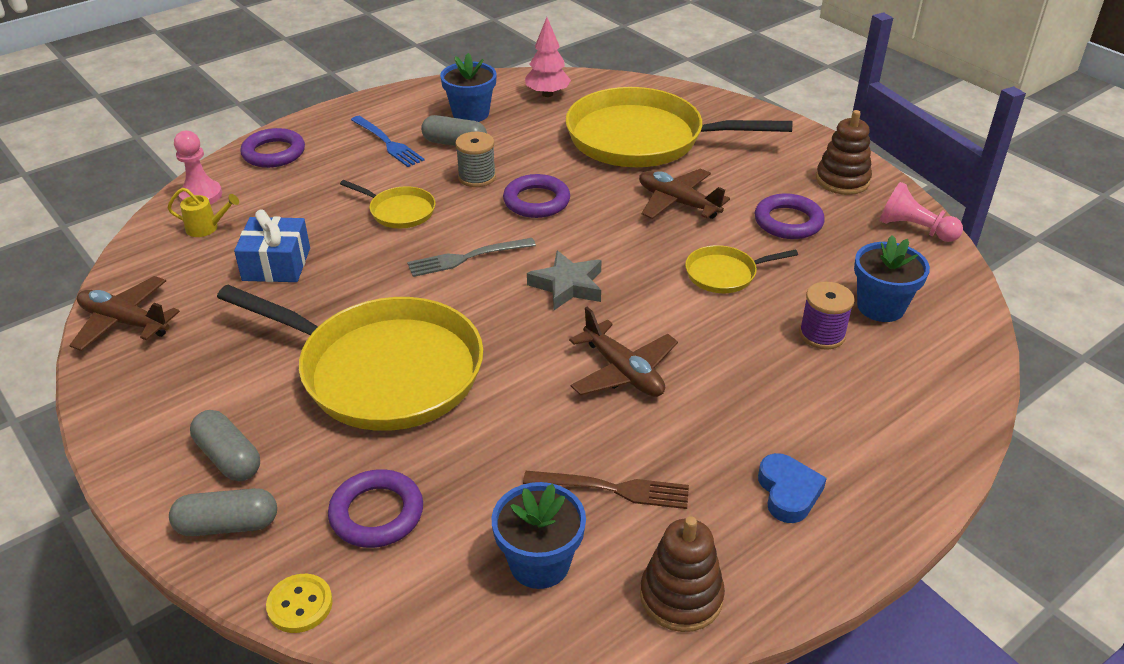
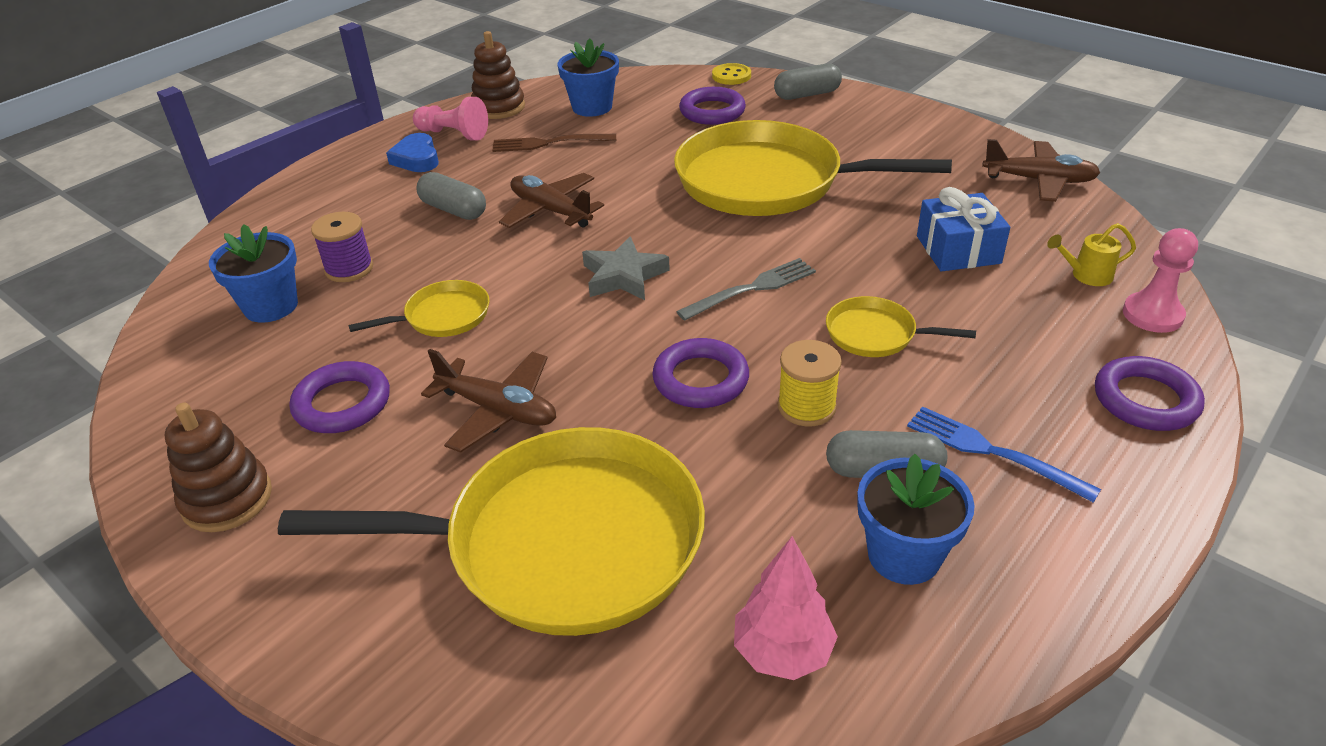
camera: 170 degrees right, 0 degrees up
grey capsule [190,410,260,481] -> grey capsule moved to [416,172,486,220]
grey spool [455,132,496,187] -> yellow spool [778,340,842,427]
pink pawn [880,182,963,242] -> pink pawn moved to [413,97,488,140]

